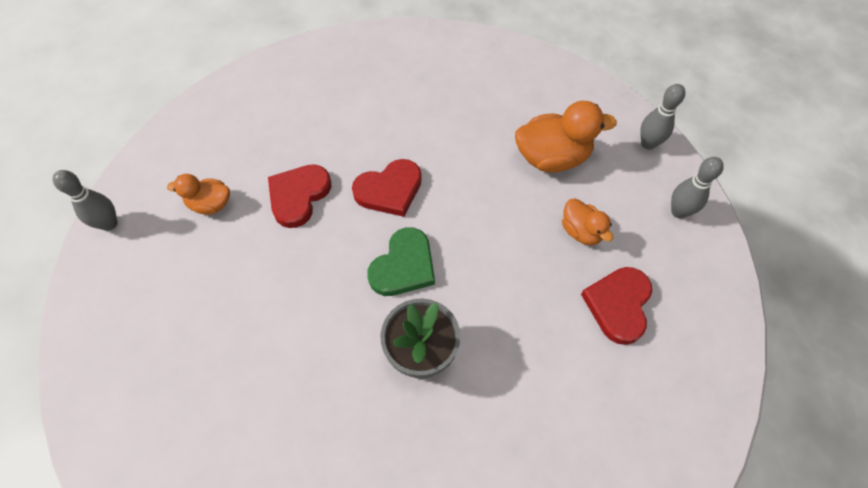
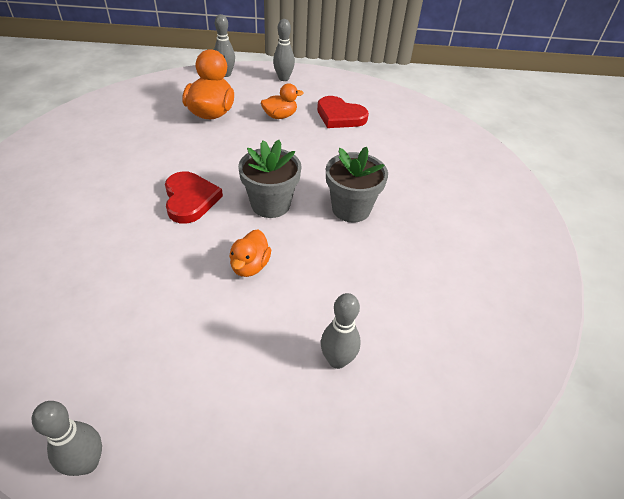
camera: 80 degrees left, 15 degrees down
orange duck [167,174,230,215] -> orange duck moved to [229,229,271,277]
red heart [268,164,331,228] -> none
green heart [367,227,435,296] -> grey flower pot [238,140,302,218]
none -> grey bowling pin [321,293,361,369]

